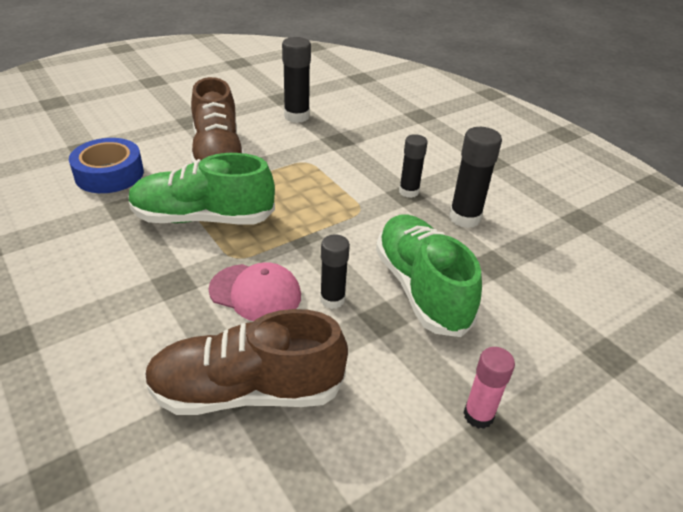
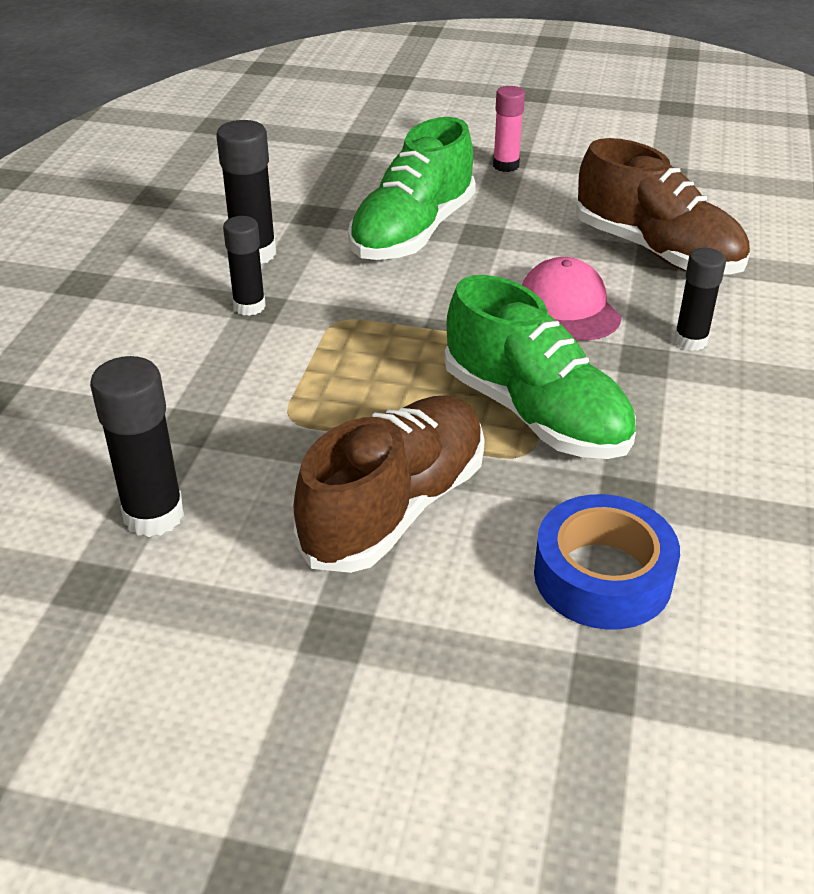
camera: 130 degrees left, 0 degrees up
black glue stick [320,234,350,309] -> black glue stick moved to [674,248,726,351]

